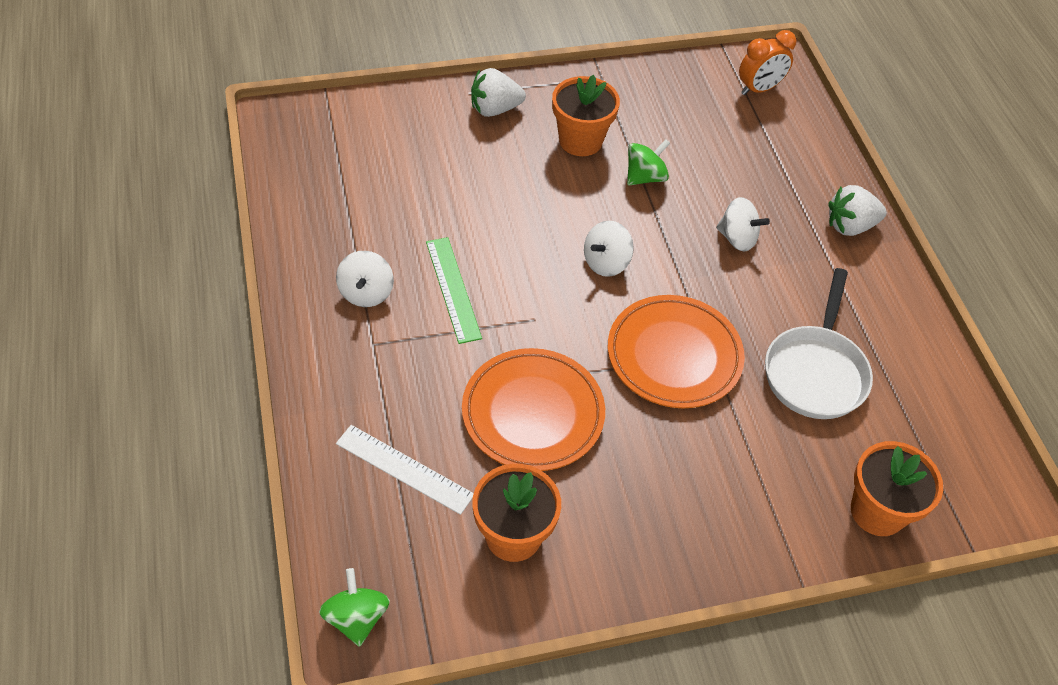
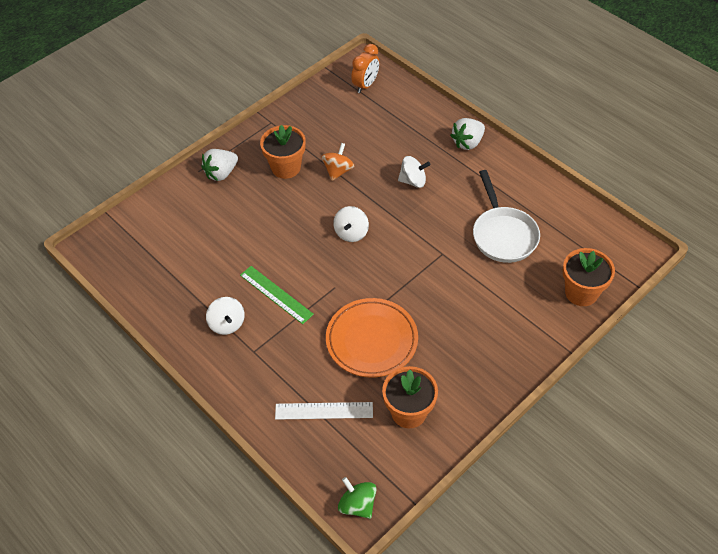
camera: 25 degrees left, 0 degrees up
orange plate [608,295,745,408] -> none
green spinning top [627,139,670,185] -> orange spinning top [321,143,354,181]

